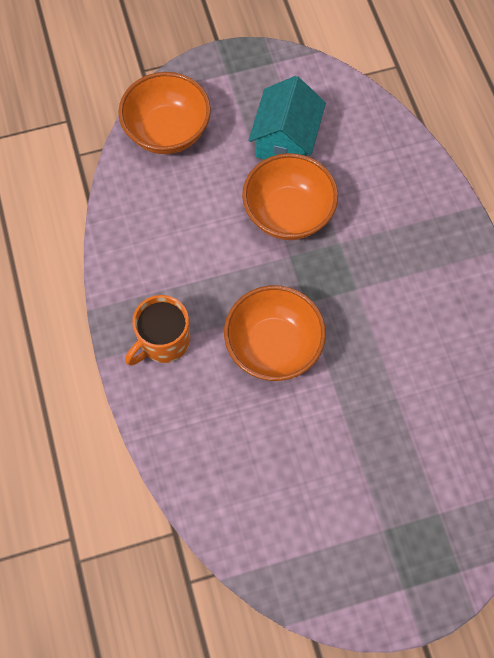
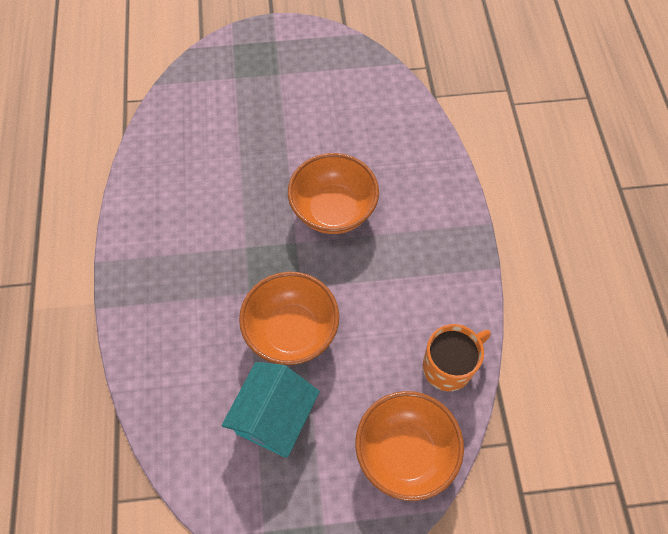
camera: 170 degrees left, 5 degrees down
orange mug [125,295,190,366] -> orange mug moved to [423,324,491,391]

